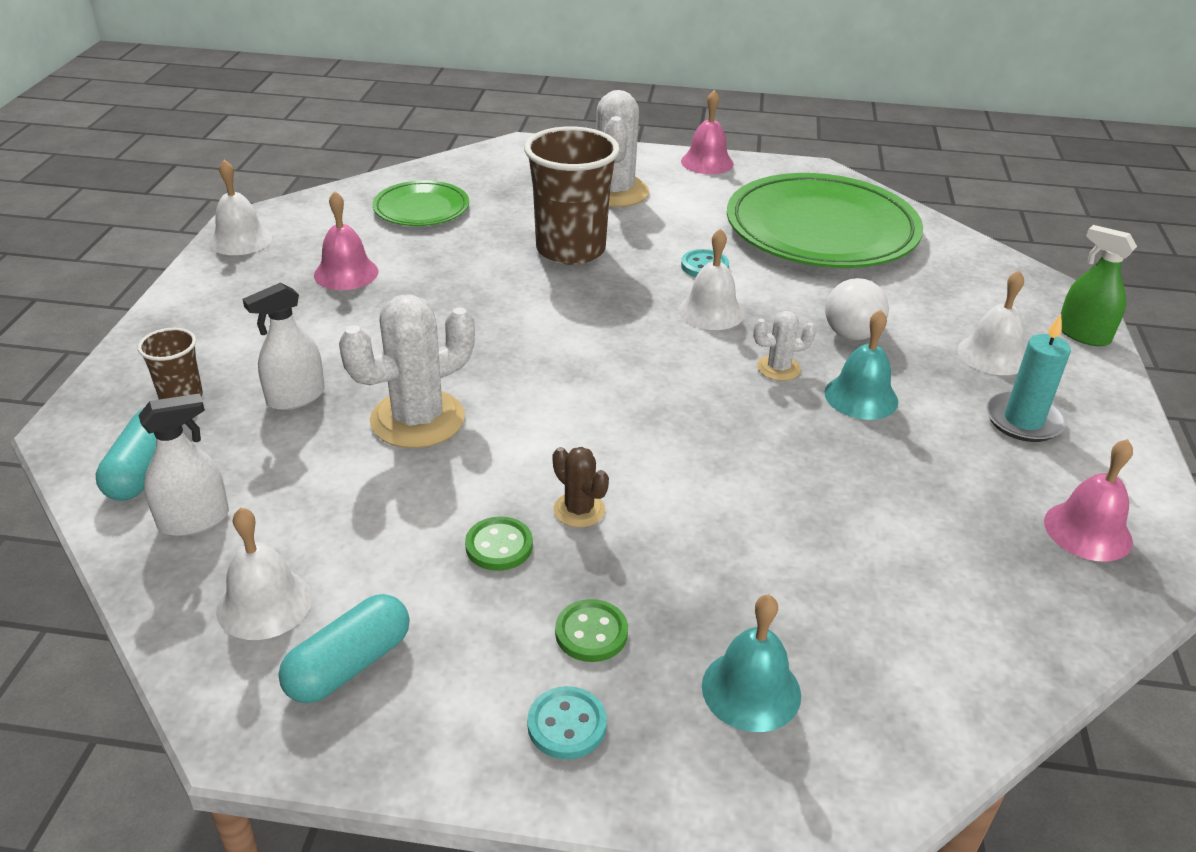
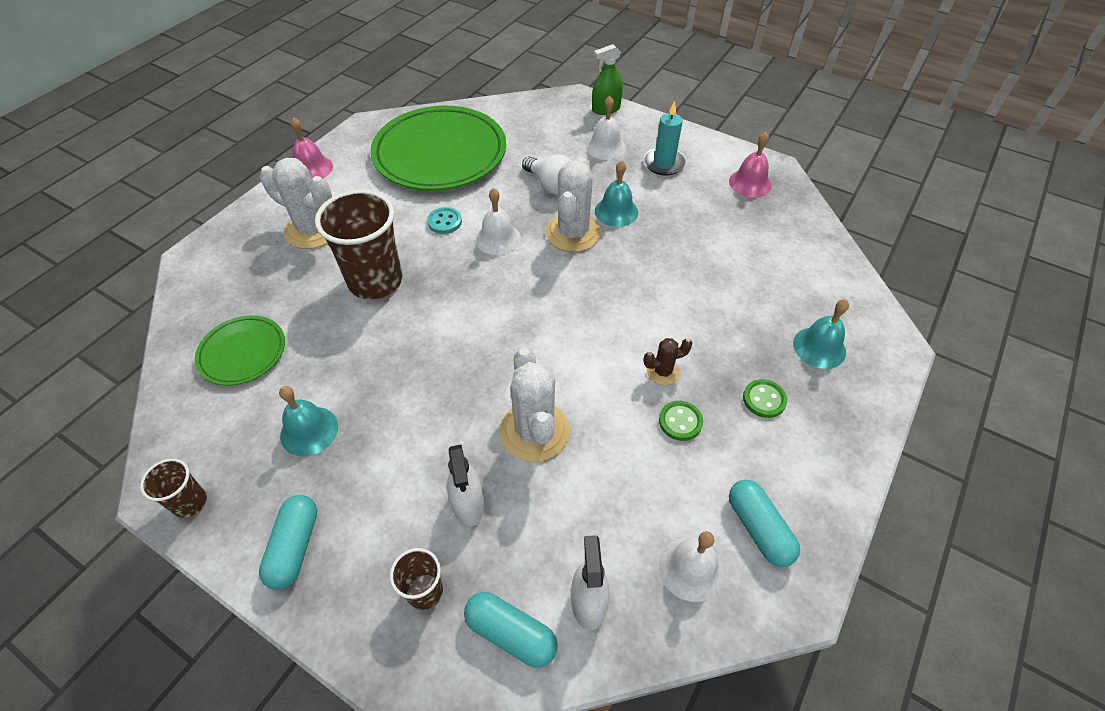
camera: 65 degrees left, 15 degrees up
white bell [209,160,272,255] -> brown cup [140,458,207,518]
pink bell [314,191,379,290] -> turquoise bell [279,386,338,456]
turquoise button [527,686,607,759] -> none
white cactus [753,311,816,381] -> white cactus [545,158,601,252], size x1.99
none -> turquoise capsule [259,495,317,590]

